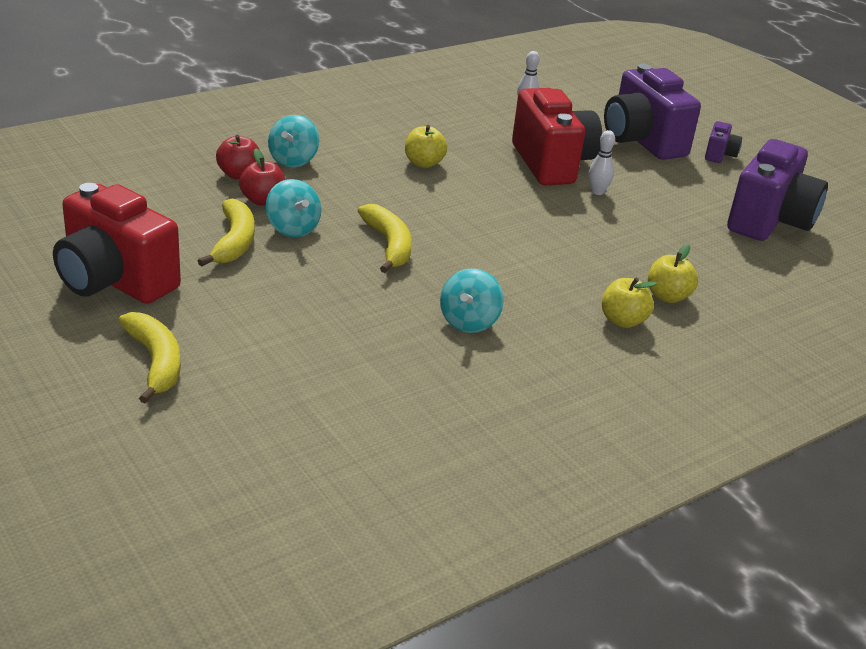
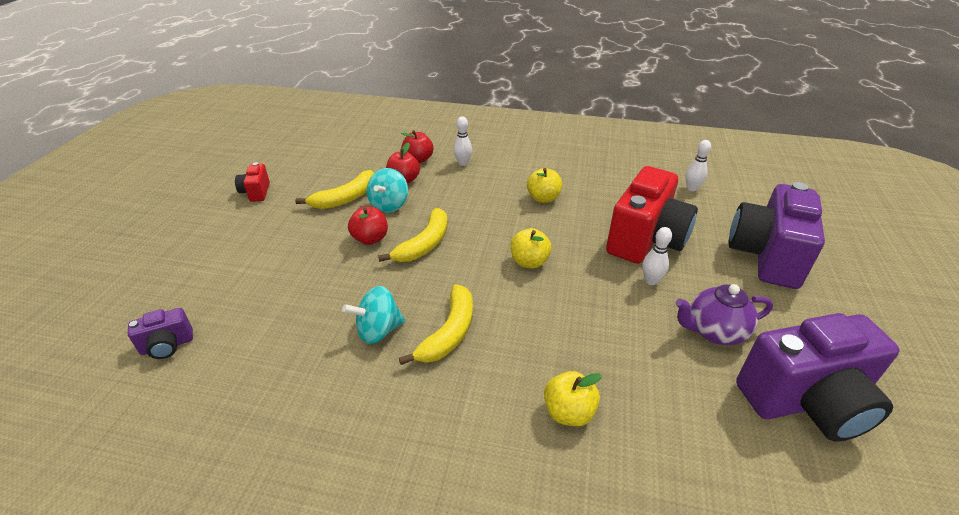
camera: 50 degrees right, 5 degrees up
red camera [53,183,181,304] -> red camera [235,162,270,202], size x0.45
yellow banana [118,312,181,404] -> yellow banana moved to [399,284,473,365]
turquoise spinning top [268,115,319,167] -> white bowling pin [453,117,472,166]
yellow apple [602,277,658,328] -> yellow apple moved to [510,228,552,268]
purple camera [705,121,742,163] -> purple camera moved to [128,308,193,359]
none -> red apple [348,207,388,245]
none -> purple teapot [675,284,773,345]

